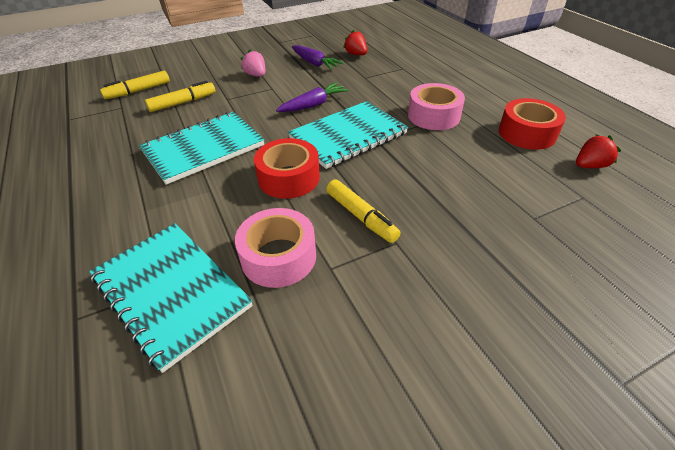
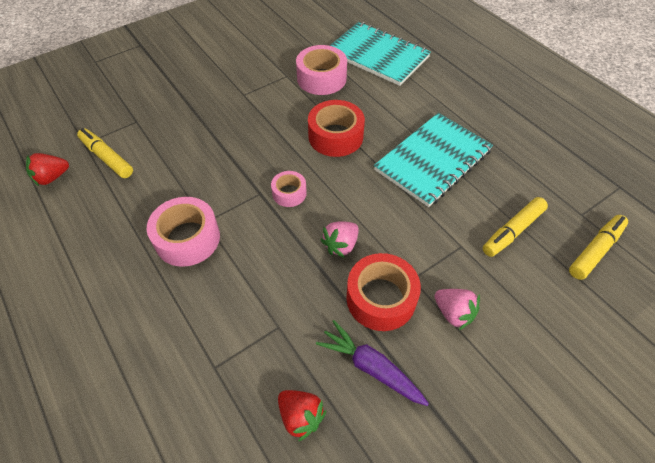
camera: 170 degrees right, 10 degrees up
purple carrot [276,82,349,112] -> pink strawberry [320,221,359,258]
turquoise notebook [288,101,408,169] -> pink tape [271,171,307,207]
yellow marker [326,179,401,243] -> yellow marker moved to [77,128,133,178]
red tape [499,98,566,150] -> red tape moved to [346,253,421,331]

